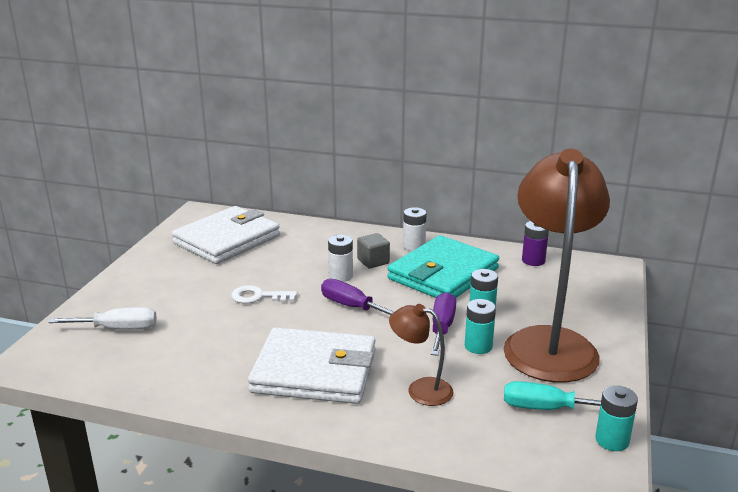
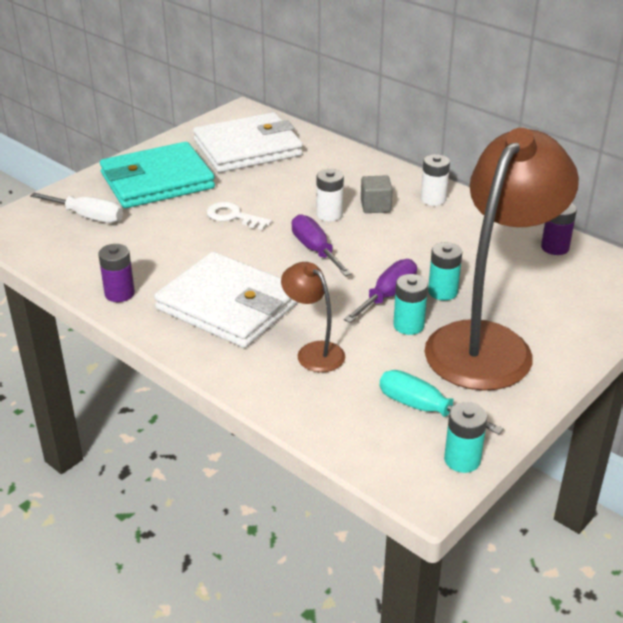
camera: 25 degrees right, 10 degrees up
turquoise wallet [387,235,499,298] -> turquoise wallet moved to [100,142,215,208]
none -> purple battery [98,244,135,302]

